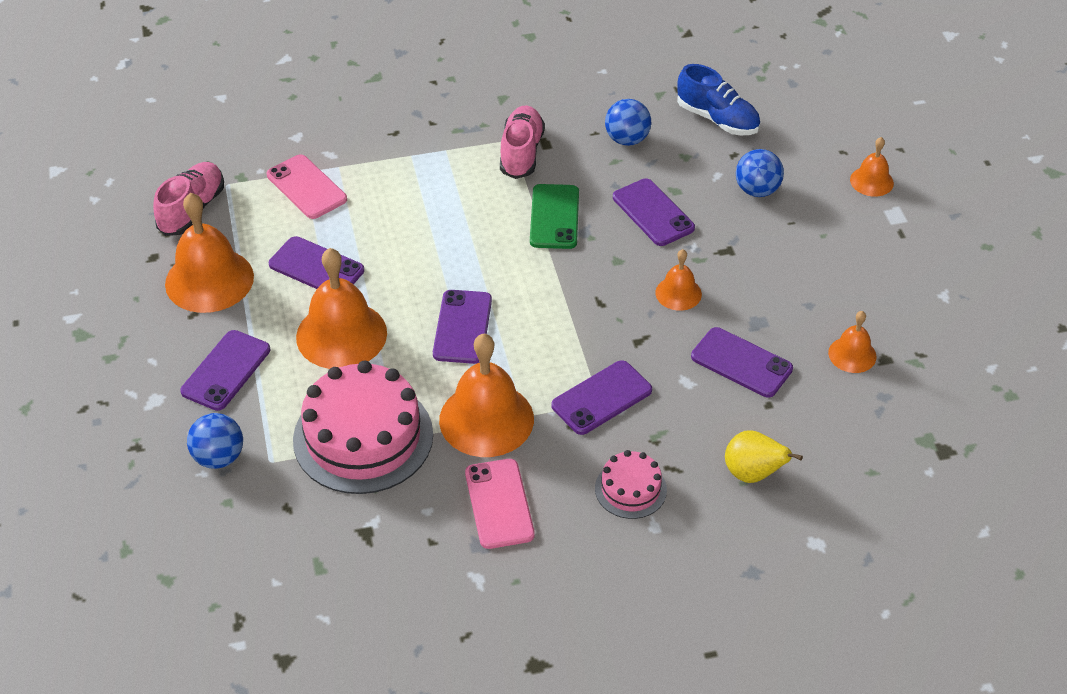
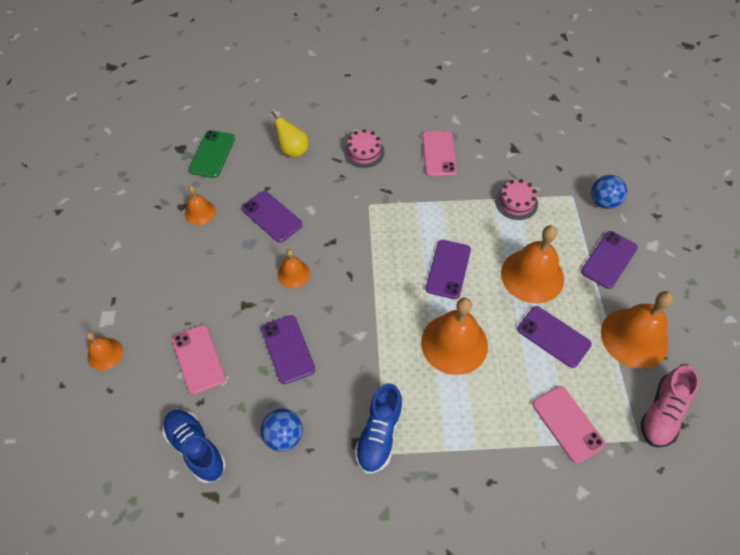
camera: 170 degrees left, 10 degrees up
pink cake [293,361,433,494] -> pink cake [495,179,538,220], size x0.50
orange bell [439,333,534,457] -> orange bell moved to [421,298,488,375]
pink shoe [500,105,545,179] -> blue shoe [355,383,403,474]
green phone [530,184,579,249] -> green phone moved to [189,130,235,178]
purple phone [551,360,652,435] -> none
blue ball [736,149,784,197] -> pink phone [172,325,226,395]

